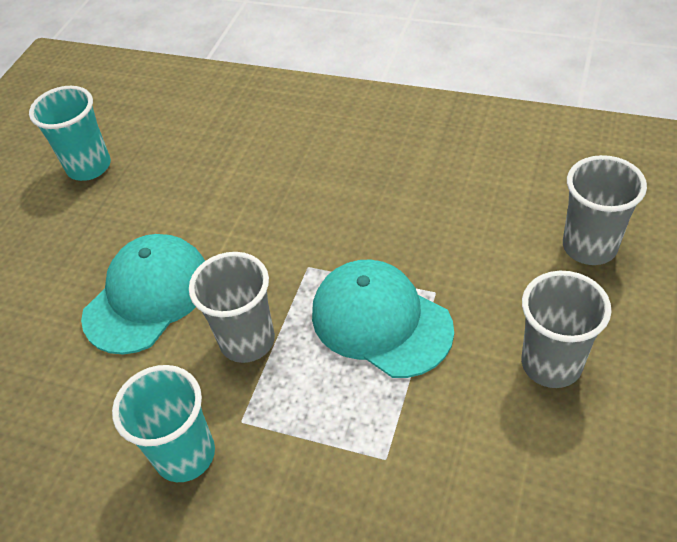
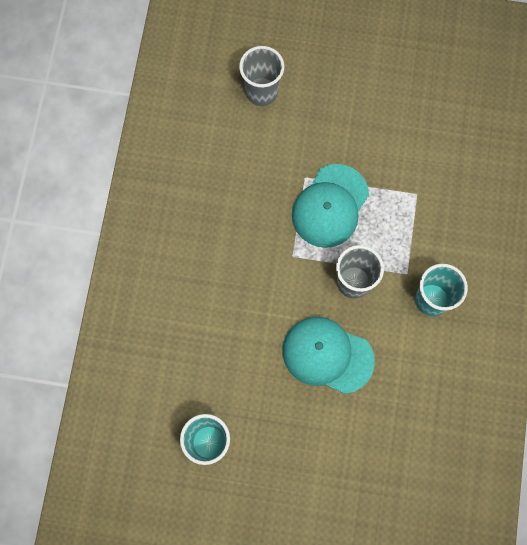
camera: 105 degrees left, 25 degrees up
grey cup [522,271,612,388] -> none

